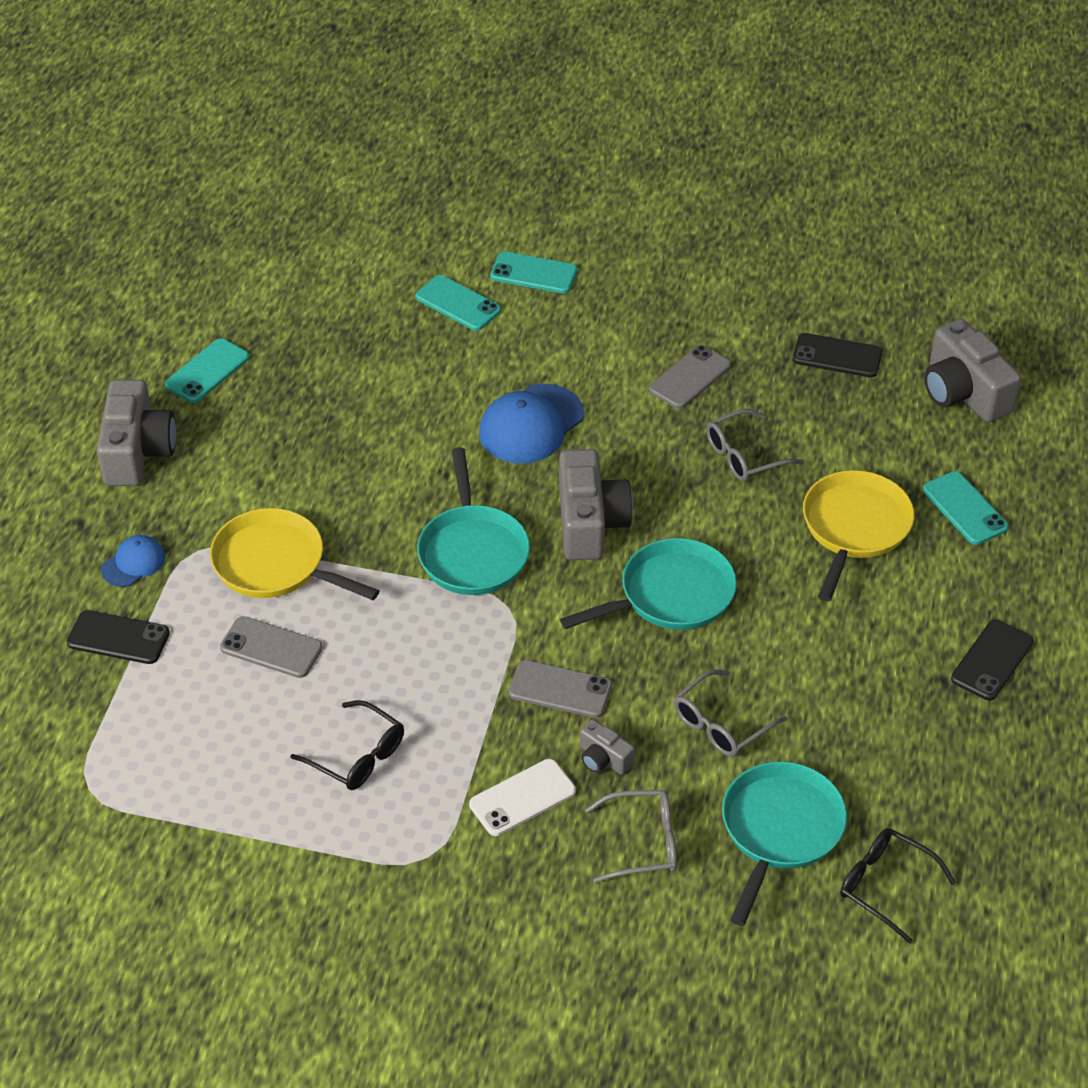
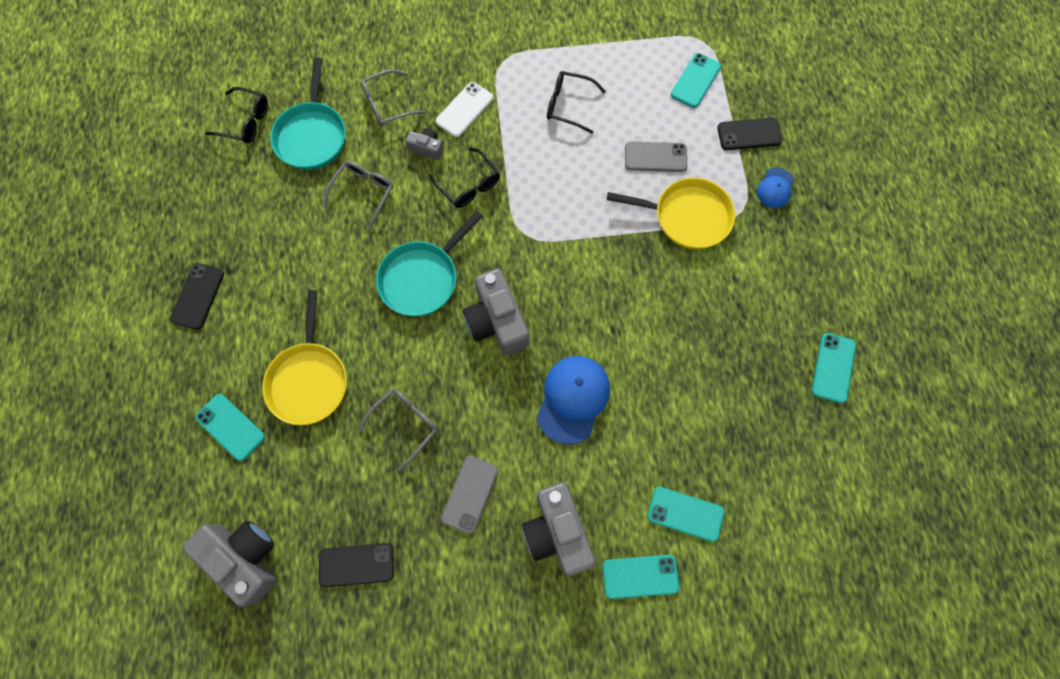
camera: 160 degrees right, 25 degrees up
grey camera [97,380,176,486] -> grey camera moved to [522,482,596,576]
turquoise pan [417,447,530,595] -> none
grey phone [509,660,612,718] -> black glasses [429,147,500,208]
none -> turquoise phone [671,53,721,108]

